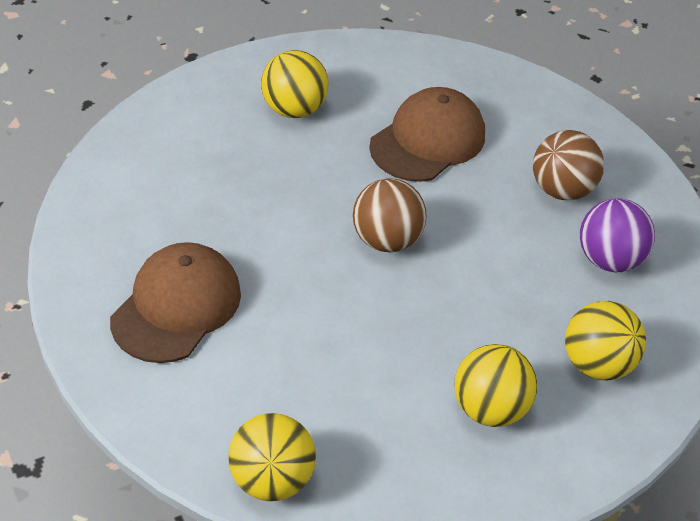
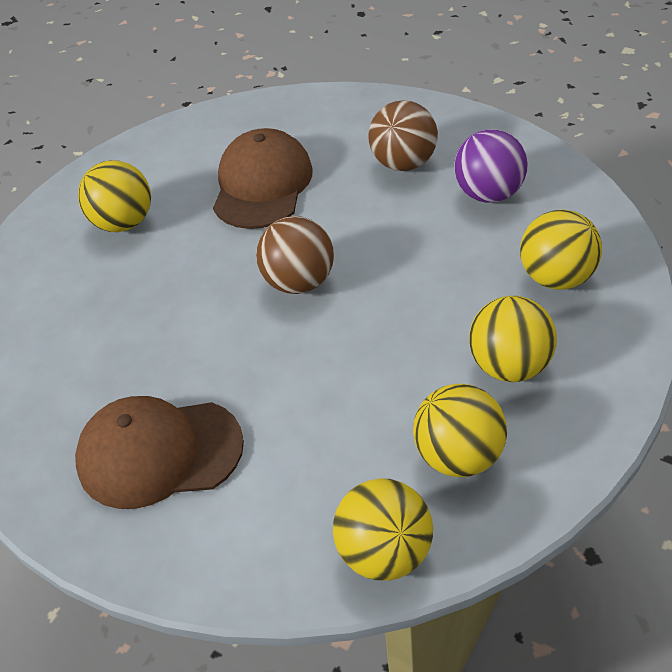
camera: 25 degrees left, 0 degrees up
brown cap [110,242,241,363] -> brown cap turned 90 degrees counterclockwise [75,396,244,509]
none -> yellow ball [413,384,507,477]

